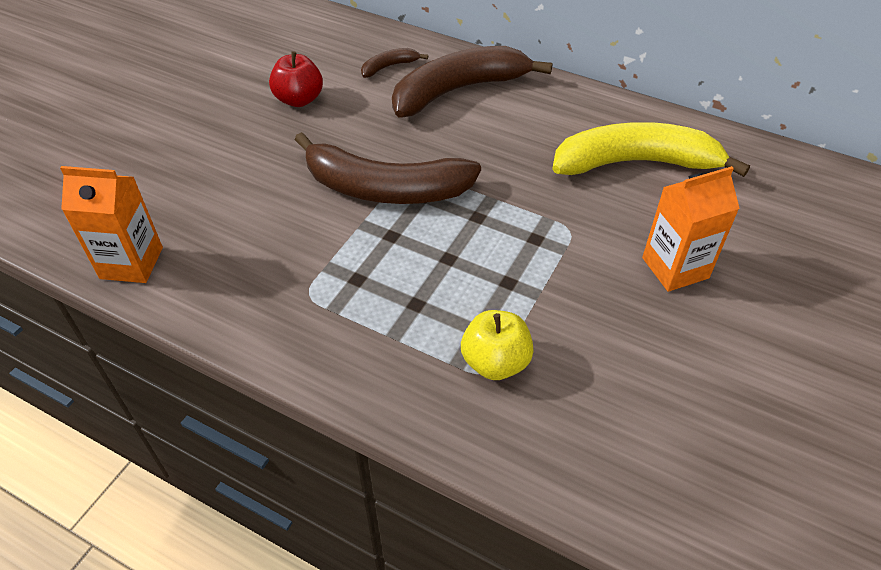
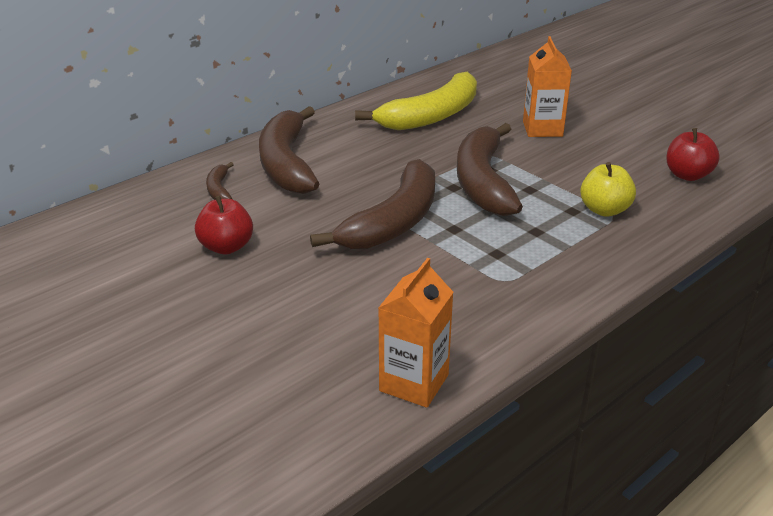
camera: 70 degrees left, 15 degrees down
yellow banana [552,122,750,177] -> yellow banana turned 150 degrees counterclockwise [355,72,477,130]
none -> brown banana [457,123,523,216]
none -> red apple [666,128,720,181]

